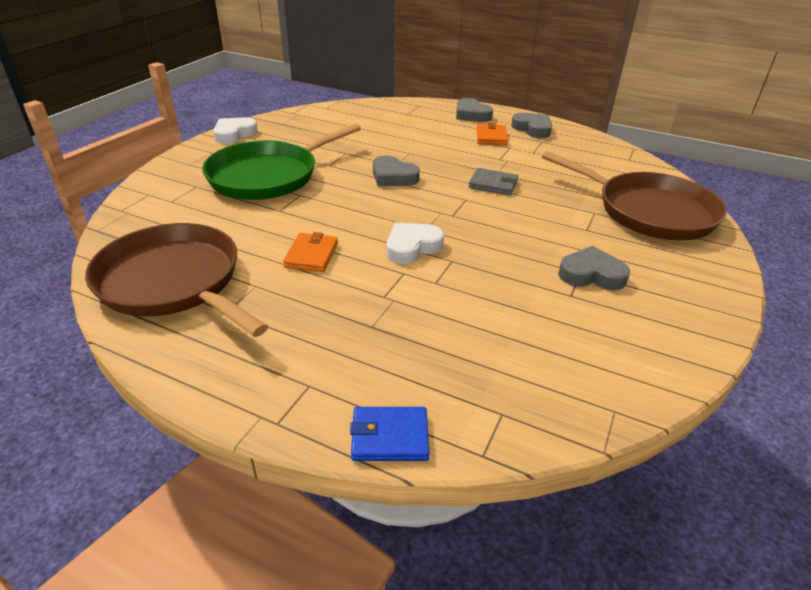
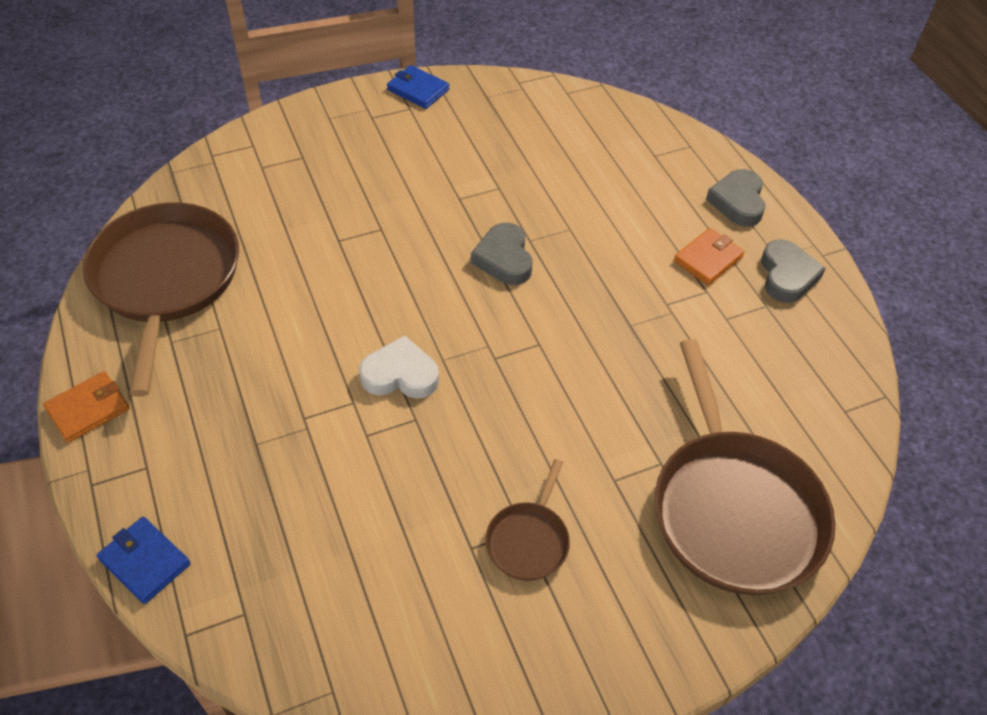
camera: 40 degrees right, 15 degrees up
green pan [202,123,361,200] -> none
white heart [213,117,258,144] -> blue wallet [387,65,449,109]
orange wallet [283,232,338,272] -> orange wallet moved to [43,371,130,443]
grey wallet [469,168,518,195] -> none
grey heart [558,246,630,290] -> brown pan [485,459,570,581]

